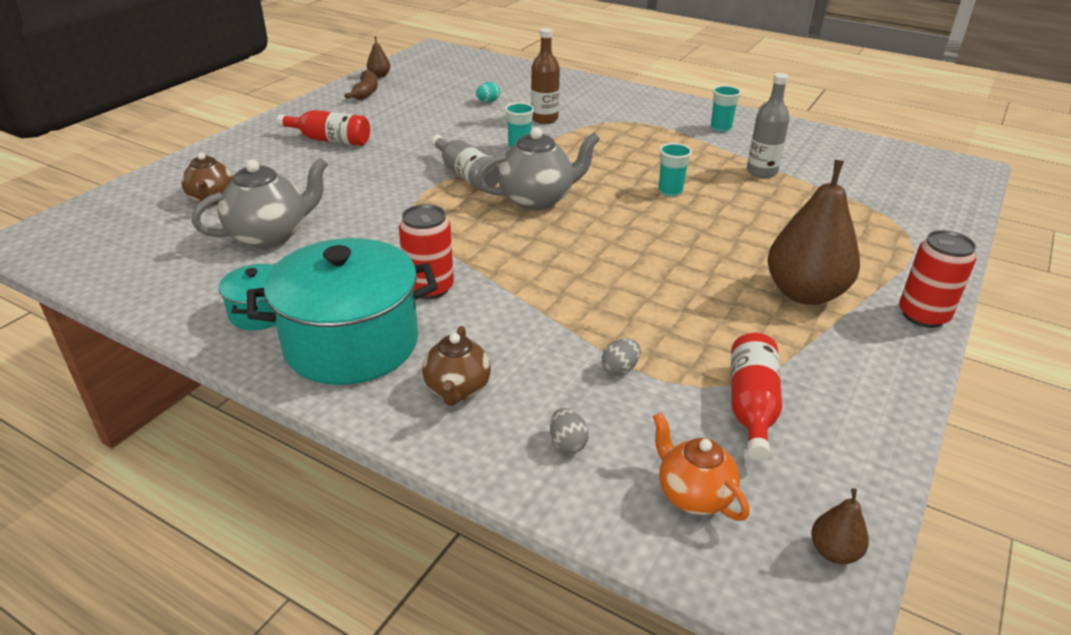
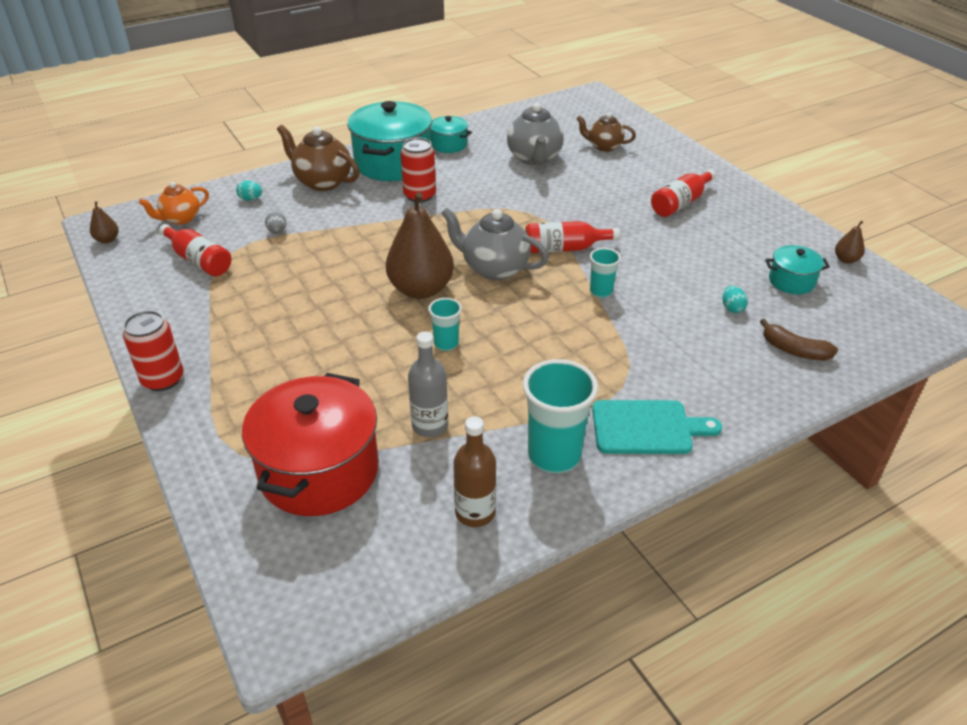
camera: 120 degrees right, 5 degrees up
brown banana [345,70,378,100] -> brown banana moved to [760,319,838,361]
brown teapot [422,326,491,406] -> brown teapot [277,125,359,191], size x1.56
grey bottle [431,135,499,191] -> red bottle [525,221,620,253]
grey teapot [476,127,600,210] -> grey teapot turned 105 degrees clockwise [441,208,549,280]
brown bottle [531,28,560,124] -> brown bottle moved to [453,416,496,527]
grey egg [550,408,589,453] -> turquoise egg [236,180,262,201]
orange teapot [653,412,750,521] -> orange teapot turned 150 degrees clockwise [139,182,209,225]
turquoise cup [711,85,741,132] -> turquoise cup [523,359,598,473], size x1.87
brown pear [768,160,860,305] -> brown pear moved to [386,192,454,299]
none -> red pot [242,373,379,516]
none -> turquoise cutting board [592,400,722,454]
none -> turquoise pot [765,245,830,294]

